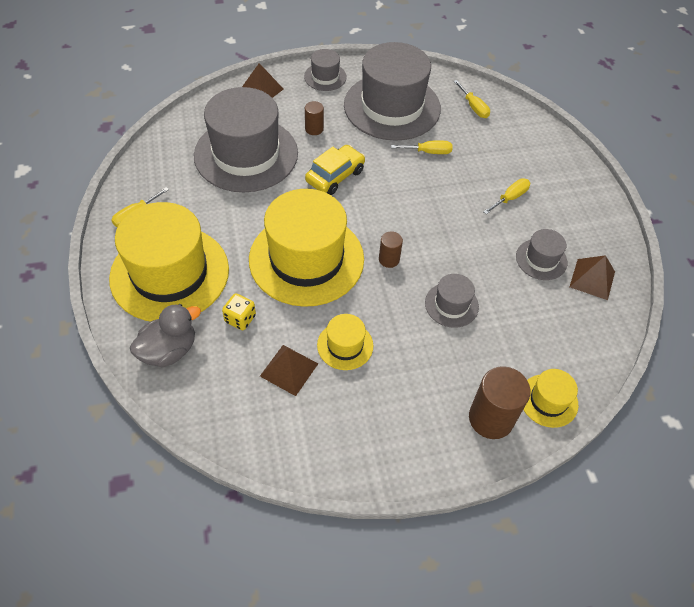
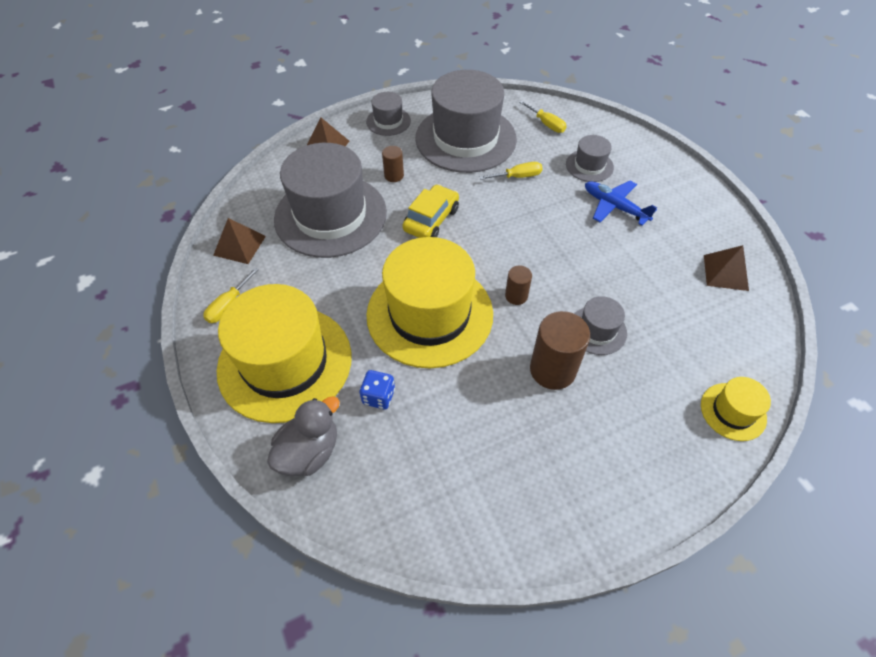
camera: 10 degrees left, 0 degrees up
yellow dice [222,293,256,330] -> blue dice [360,370,395,409]
brown pyramid [260,345,318,396] -> brown pyramid moved to [213,218,266,264]
yellow hat [317,314,373,370] -> none
brown cylinder [469,366,530,439] -> brown cylinder moved to [530,311,590,390]
yellow screwdriver [483,178,530,214] -> blue plane [585,181,657,226]
grey hat [516,229,567,280] -> grey hat moved to [566,135,614,182]

